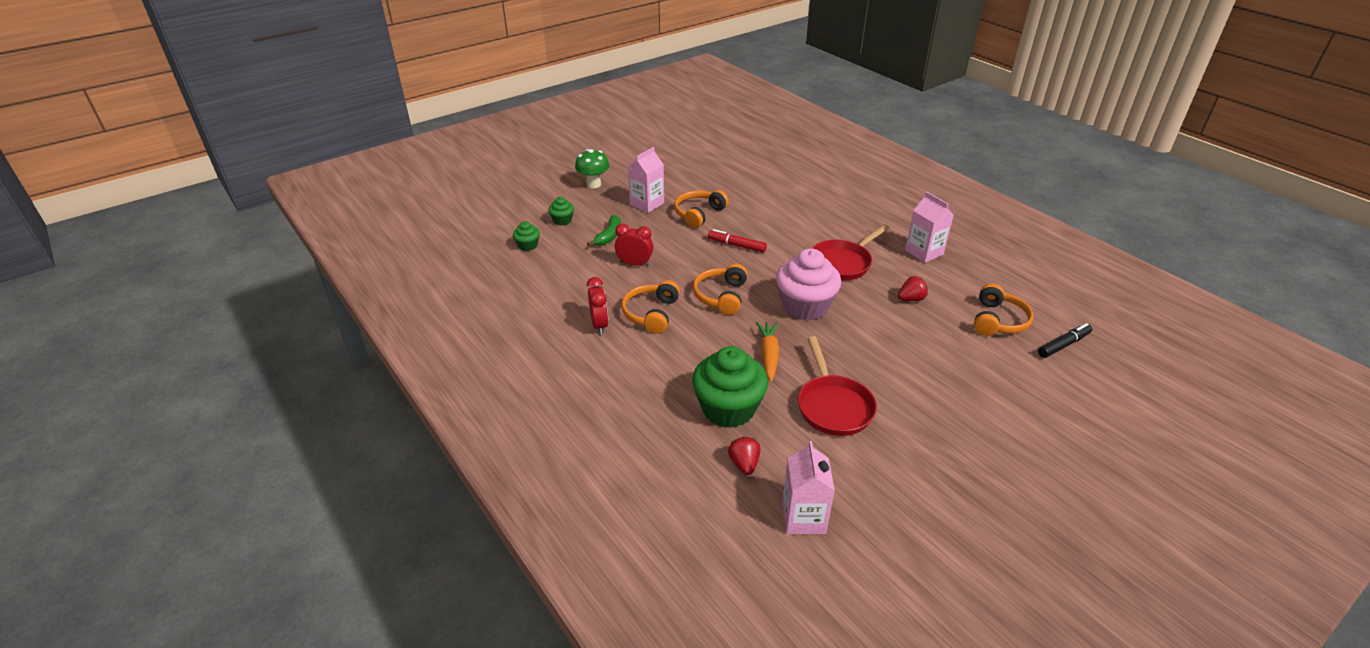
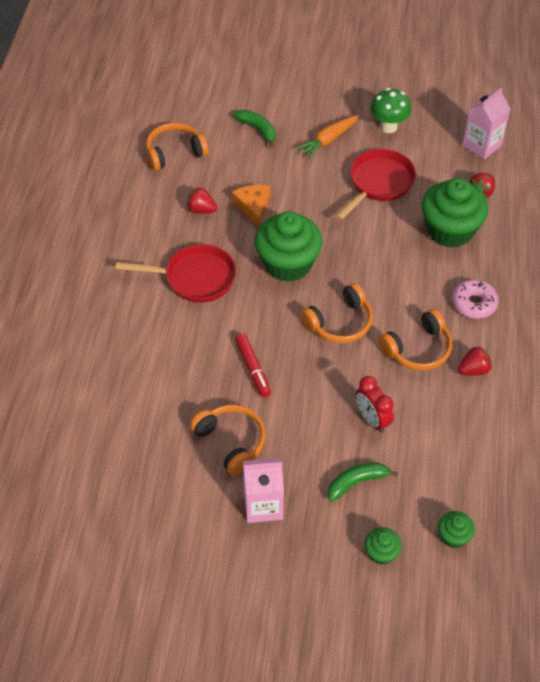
camera: 135 degrees left, 15 degrees up
green mushroom [575,149,610,188] -> green mushroom moved to [371,88,411,133]
red clock [587,277,608,335] -> red strawberry [458,346,492,376]
orange headphones [674,190,729,228] -> orange headphones turned 120 degrees counterclockwise [190,405,265,476]
orange carrot [756,322,779,382] -> orange carrot moved to [296,115,359,159]
pink cupcake [776,249,841,321] -> green cupcake [255,211,323,282]
pink carton [905,192,954,263] -> none
black marker [1038,323,1092,358] -> none
none -> orange cheese [232,185,270,227]
none -> green banana [233,110,276,147]
none -> pink donut [452,280,499,319]

